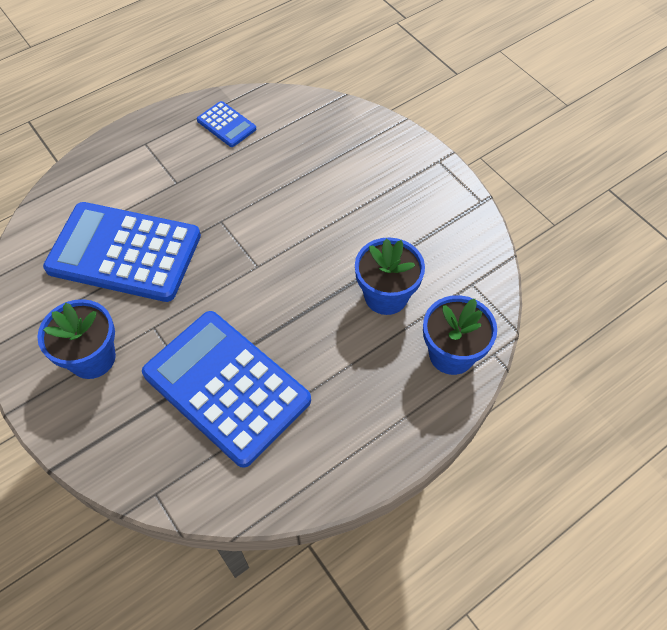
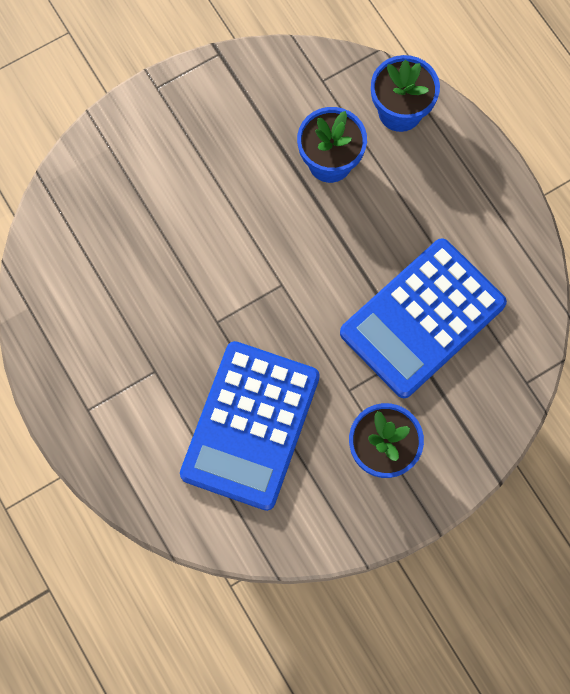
camera: 85 degrees left, 15 degrees up
blue calculator [197,101,256,147] -> none

